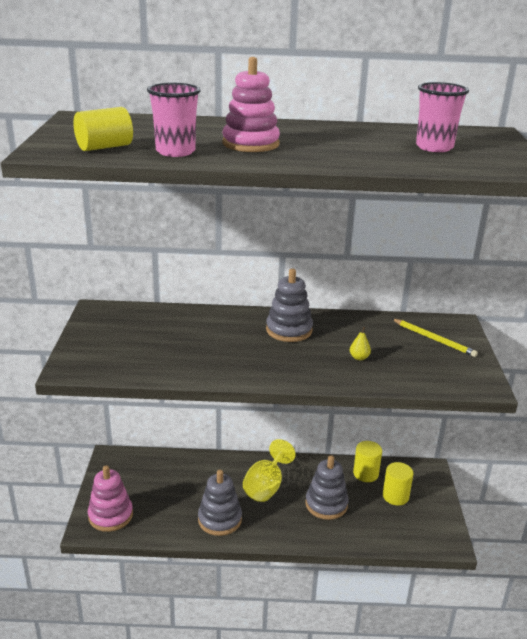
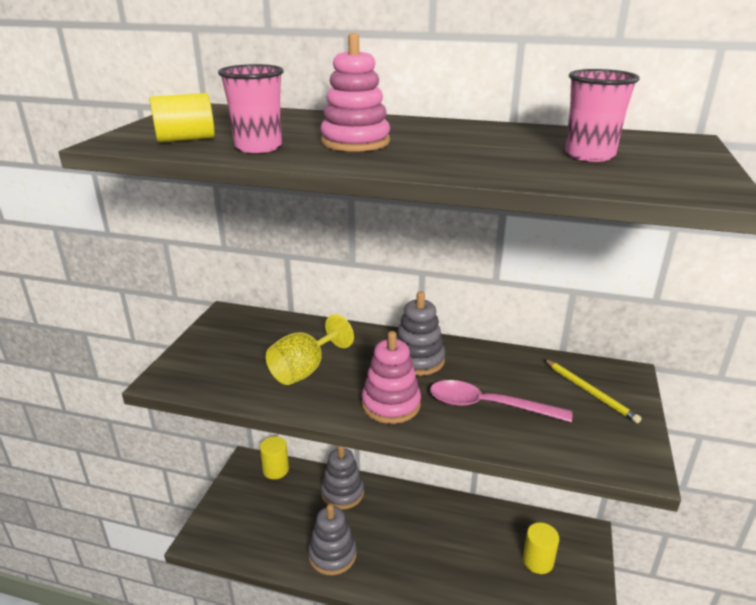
camera: 15 degrees right, 0 degrees up
pink stacking toy [88,465,133,532] -> pink stacking toy moved to [362,331,421,424]
yellow goblet [243,439,296,502] -> yellow goblet moved to [266,314,354,385]
grey stacking toy [305,455,349,520] -> grey stacking toy moved to [321,446,364,510]
yellow pear [350,327,371,360] -> pink spoon [430,380,572,422]
yellow cylinder [353,441,382,482] -> yellow cylinder moved to [260,436,289,479]

